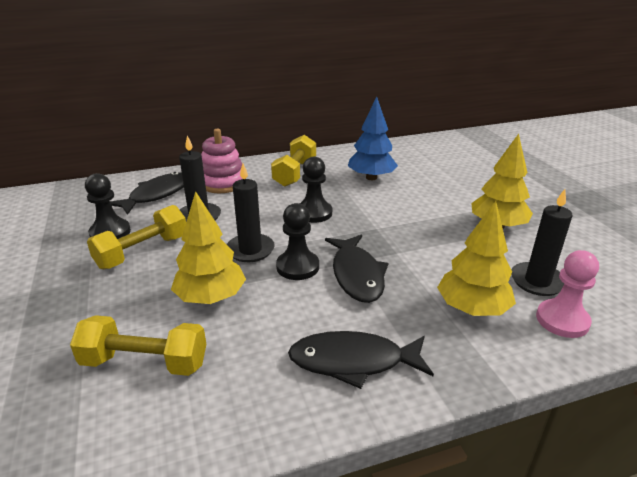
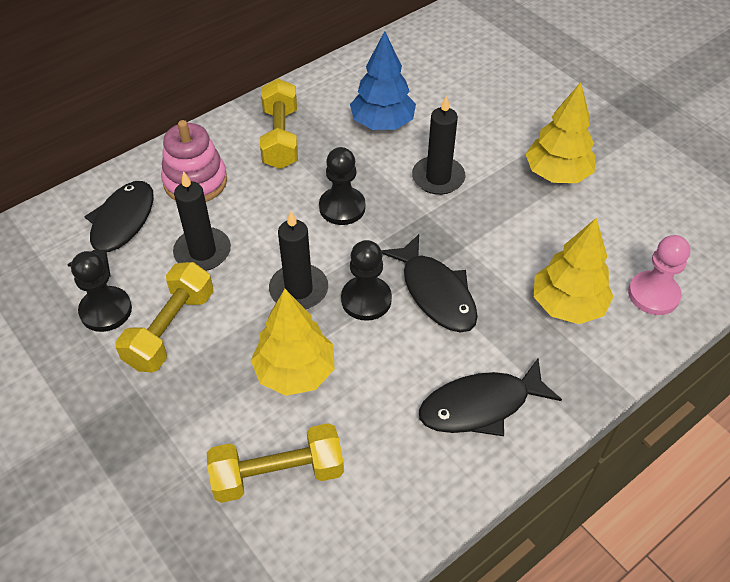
camera: 20 degrees left, 20 degrees up
black candle [511,189,572,296] -> black candle moved to [412,95,465,195]

